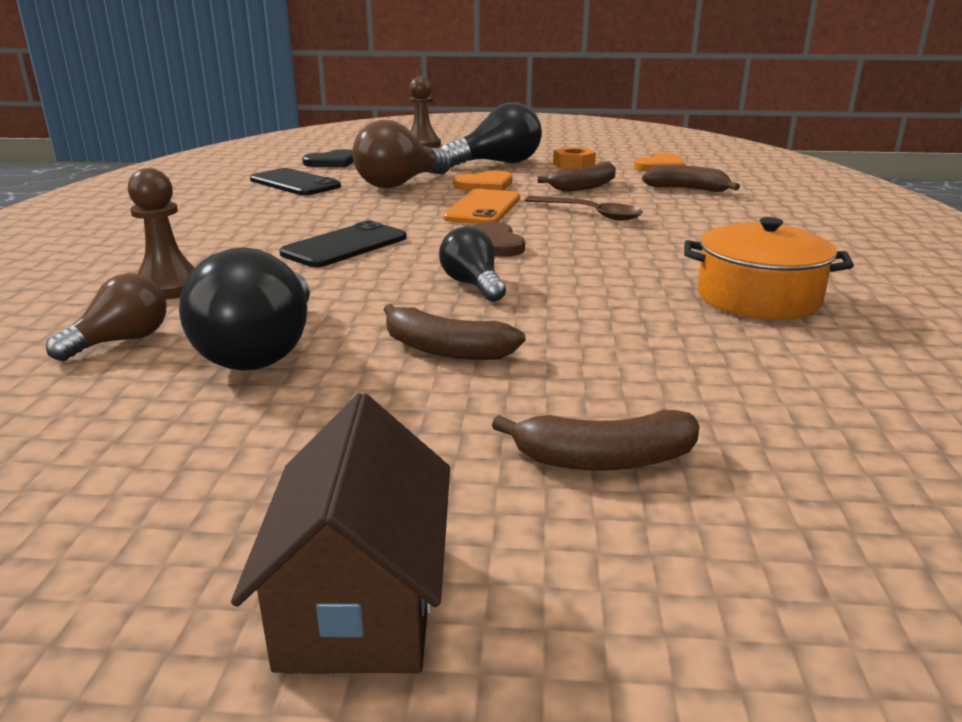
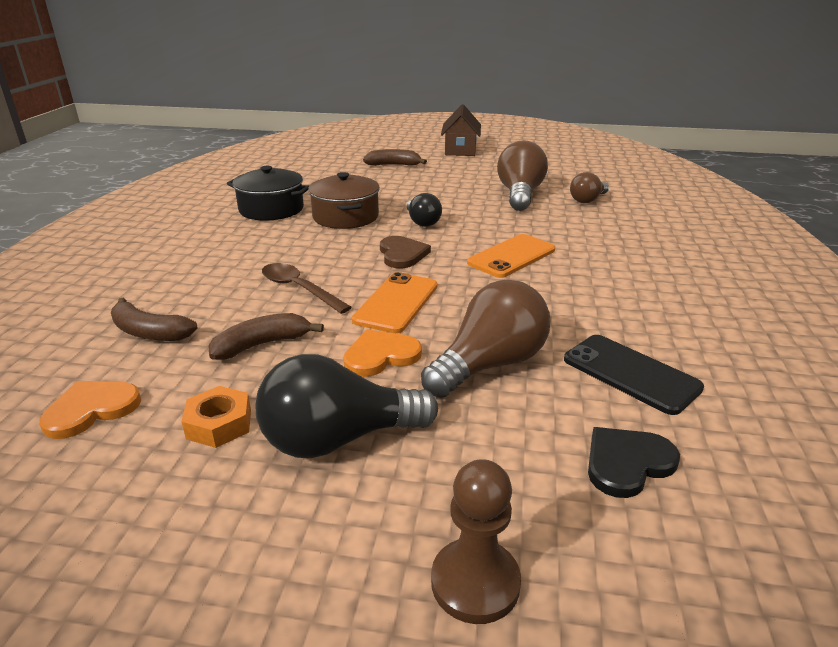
camera: 175 degrees left, 5 degrees up
brown pawn [128,168,195,300] -> none
black light bulb [179,247,310,371] -> brown light bulb [497,140,548,211]
black phone [279,220,407,267] -> orange phone [467,234,555,278]
brown banana [384,304,526,360] -> none
orange pot [684,217,854,320] -> black pot [227,166,309,221]
none -> brown pot [308,172,380,229]

